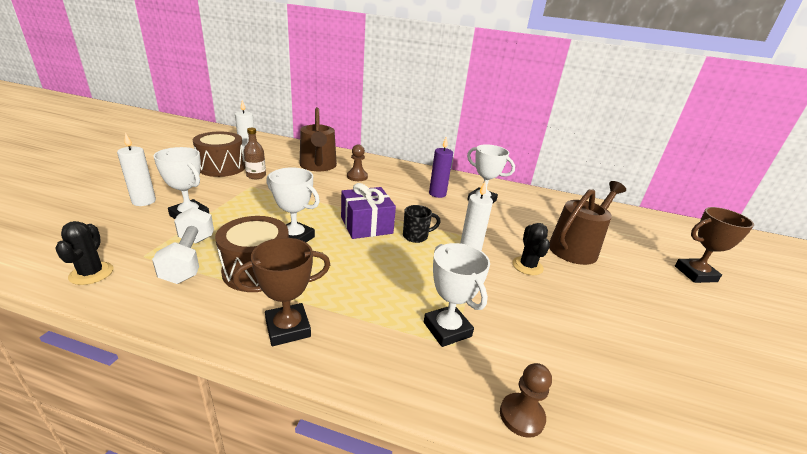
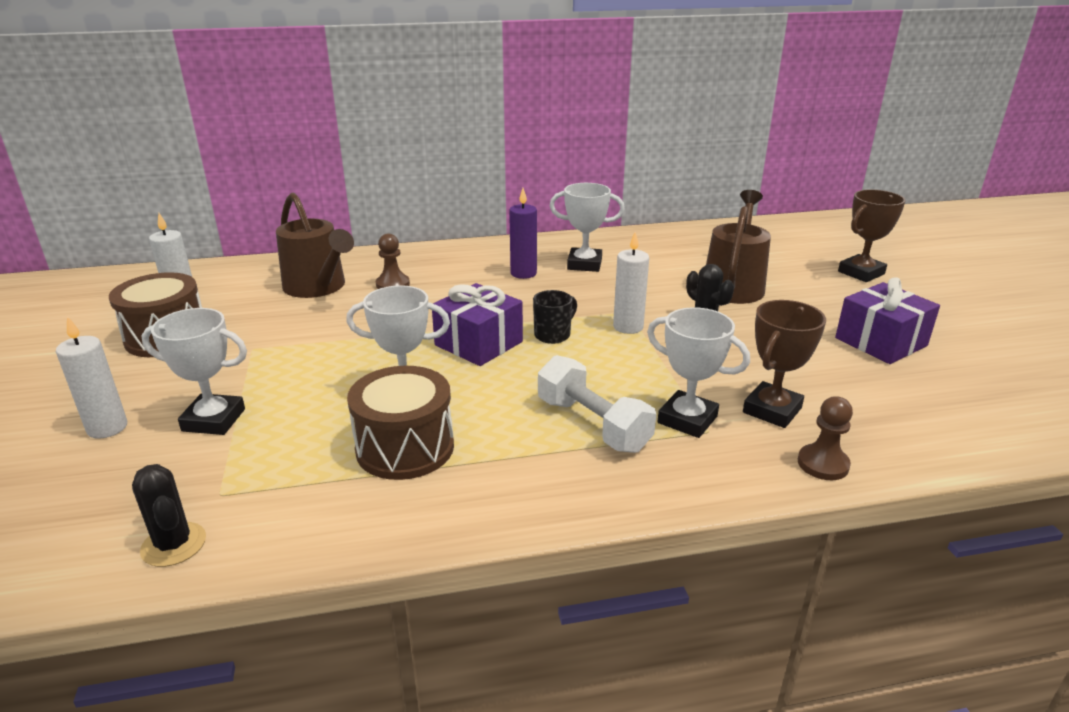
camera: 25 degrees left, 0 degrees up
white dumbbell [152,207,214,284] -> white dumbbell moved to [538,355,656,453]
brown trophy [233,238,330,346] -> brown trophy moved to [743,300,826,428]
brown bottle [244,128,266,179] -> none
none -> purple gift [835,277,940,364]

